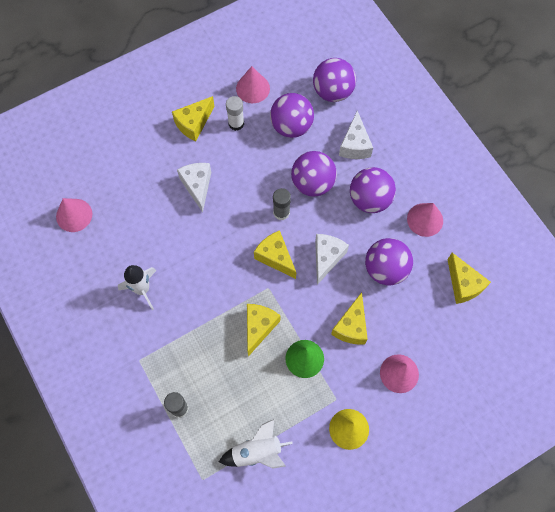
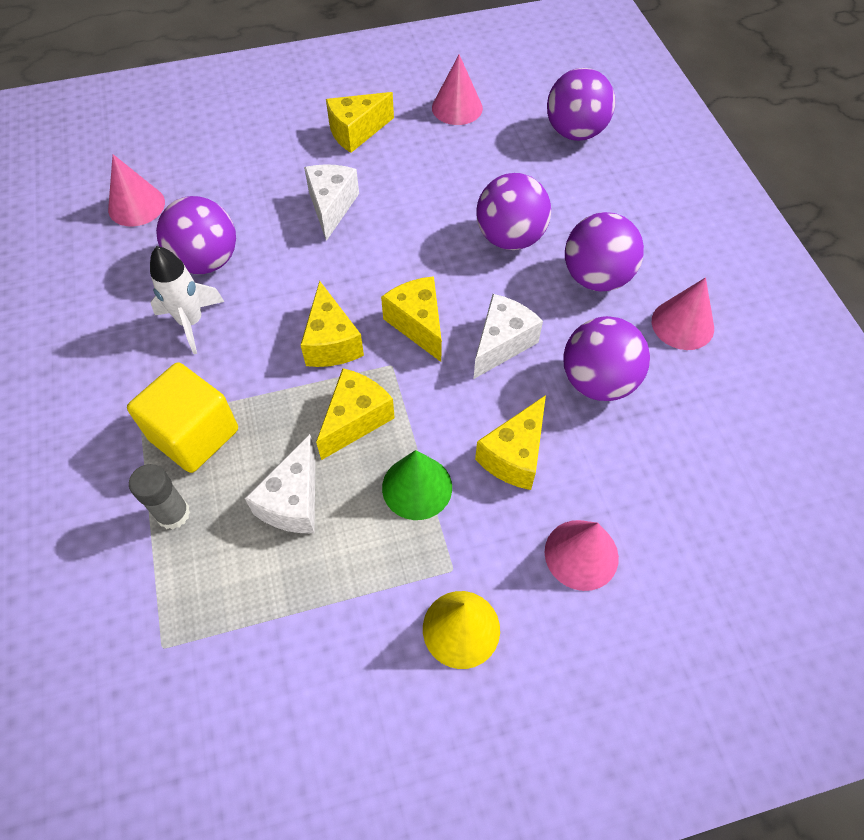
camera: 15 degrees right, 10 degrees down
white rocket [219,419,293,468] -> none
white glue stick [226,96,244,131] -> none
purple ball [270,93,314,138] -> purple ball moved to [156,196,236,274]
grey glue stick [273,188,291,220] -> none
white cheese [339,111,373,159] -> white cheese moved to [245,434,316,533]
yellow cheese [447,253,491,304] -> yellow cheese moved to [301,281,364,367]
none -> yellow cube [127,362,238,473]

